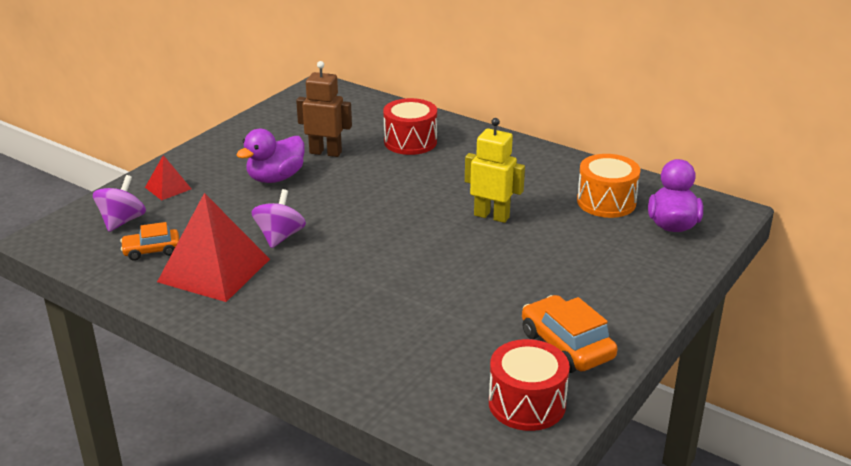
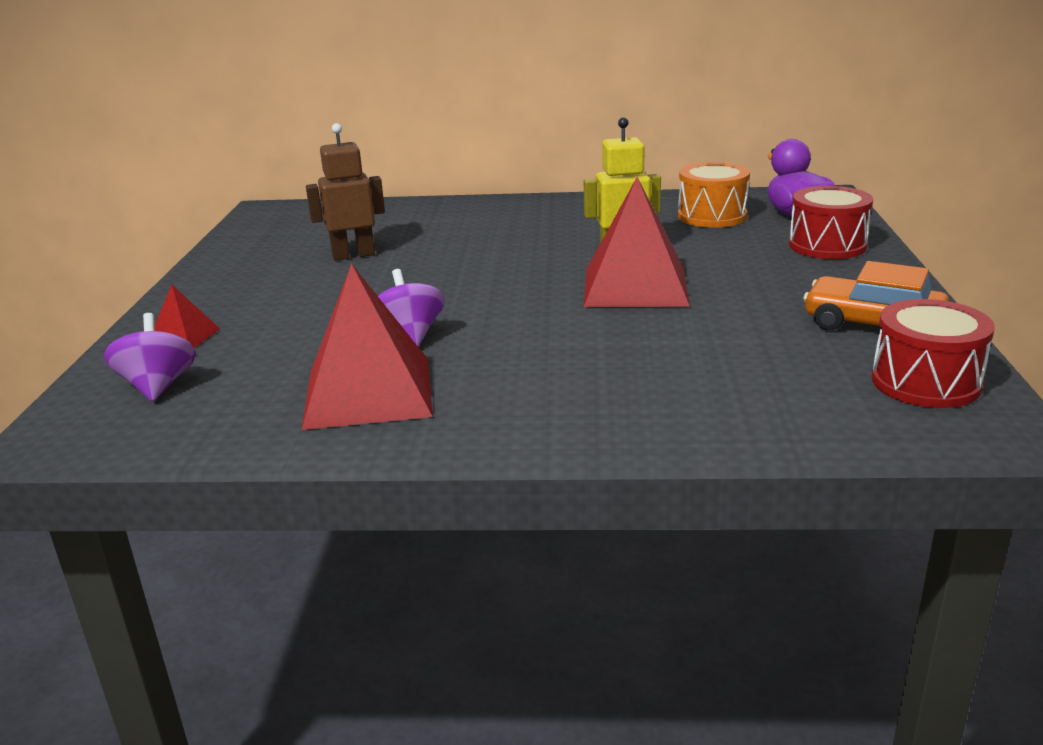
camera: 30 degrees left, 5 degrees down
orange car [120,222,179,261] -> none
purple duck [236,129,305,183] -> none
red drum [383,98,437,155] -> red drum moved to [789,186,873,259]
none -> red pyramid [584,177,690,307]

